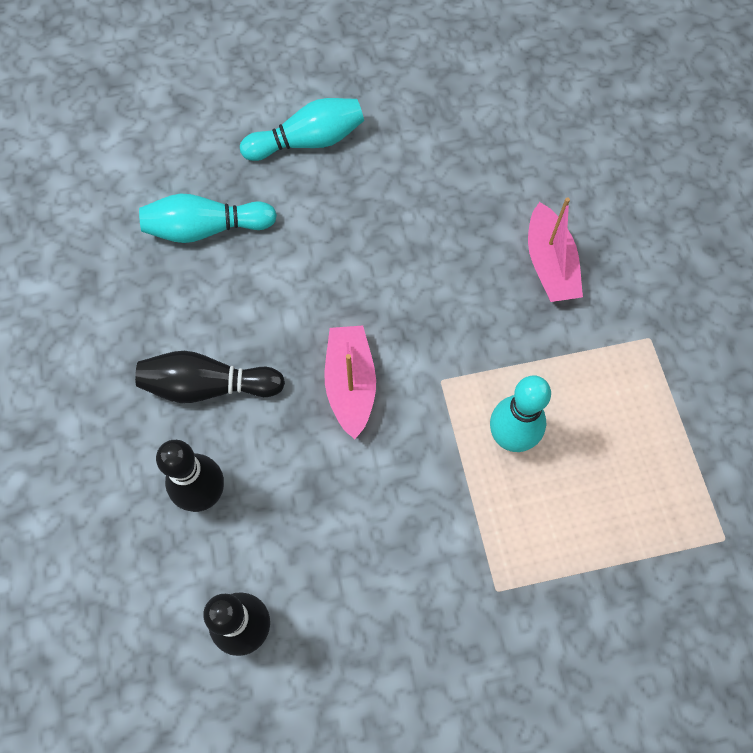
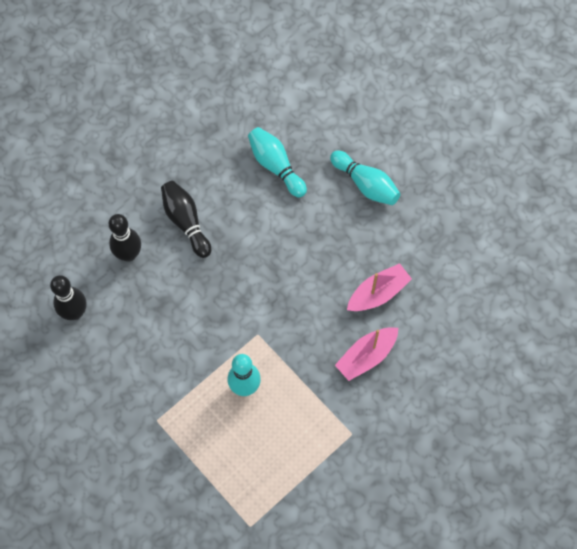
camera: 60 degrees right, 0 degrees up
pink boat [325,325,376,439] -> pink boat moved to [347,263,412,311]

